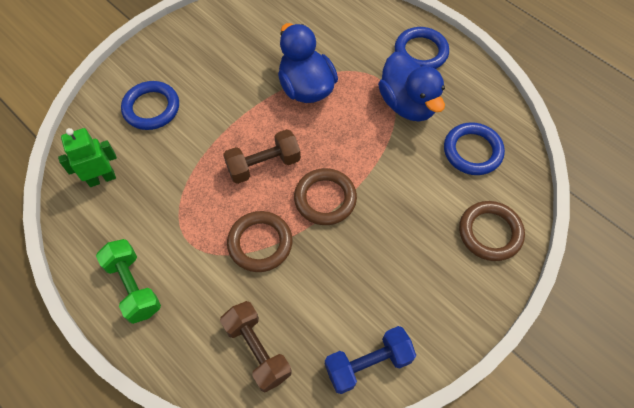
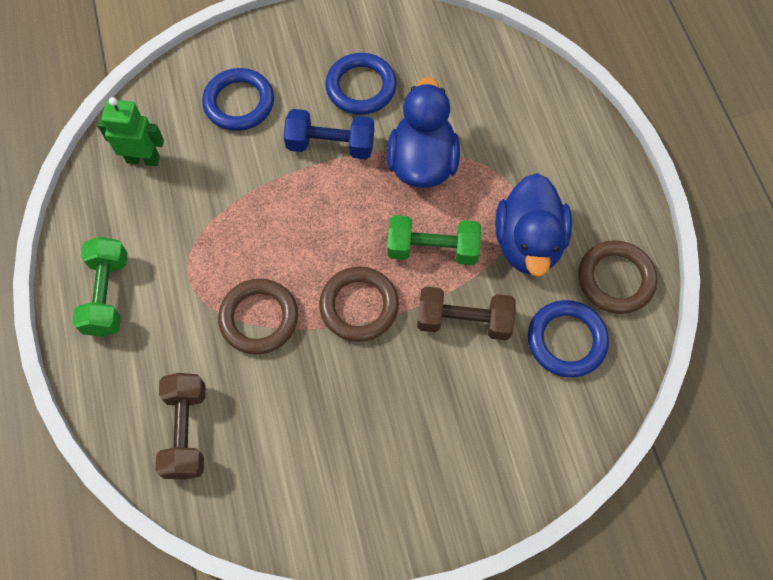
camera: 30 degrees right, 5 degrees up
brown dumbbell [223,129,301,184] -> brown dumbbell moved to [417,286,516,340]
blue dumbbell [325,326,416,394] -> blue dumbbell moved to [284,109,374,159]
blue ring [395,27,449,69] -> blue ring moved to [325,53,397,115]
brown ring [459,201,525,261] -> brown ring moved to [578,240,657,314]
none -> green dumbbell [387,215,481,265]

